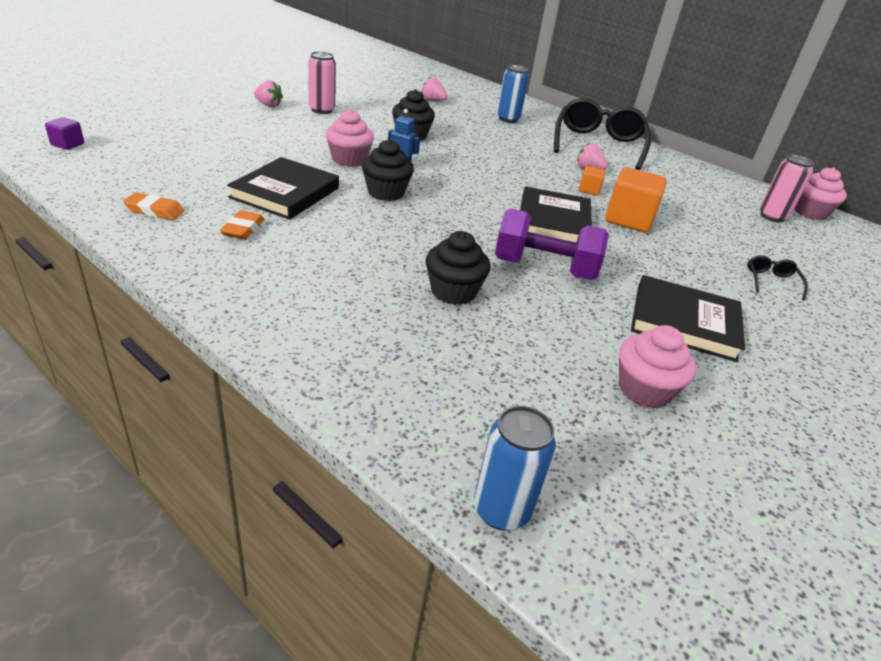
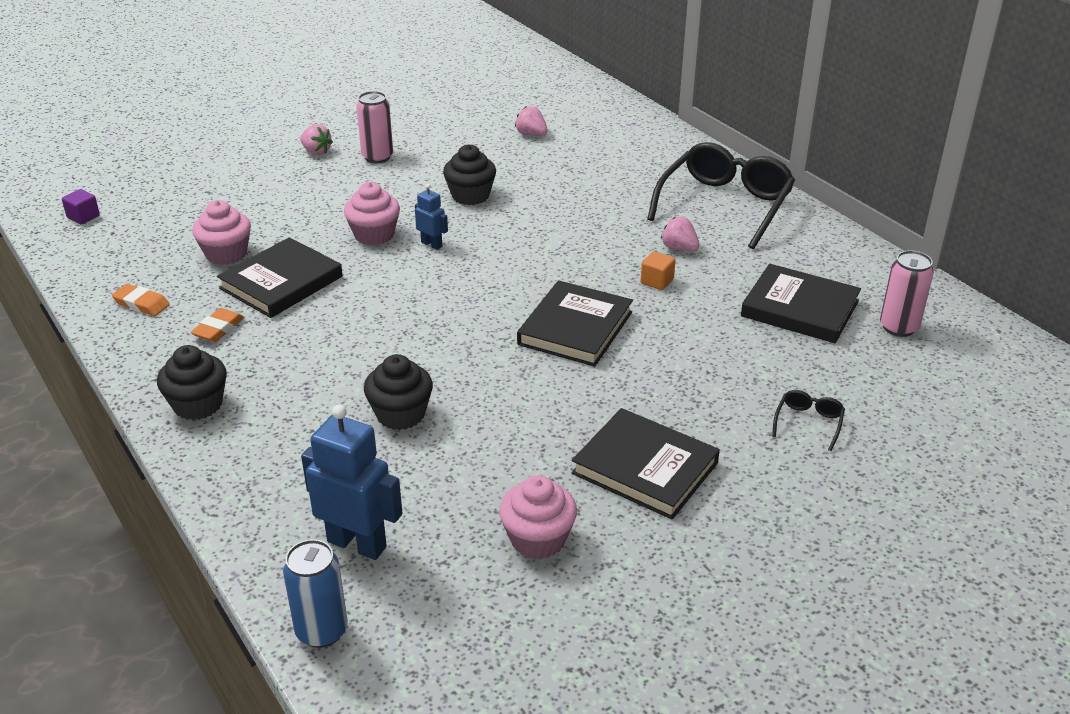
camera: 20 degrees right, 0 degrees up
black cupcake [362,139,414,201] -> black cupcake moved to [157,345,227,420]
purple dumbbell [495,208,609,280] -> none
blue can [497,65,529,123] -> none
orange cube [605,167,667,233] -> none
pink cupcake [794,167,847,220] -> pink cupcake moved to [192,200,251,265]
none -> blue robot [301,405,402,560]
none -> black book [741,264,861,343]

